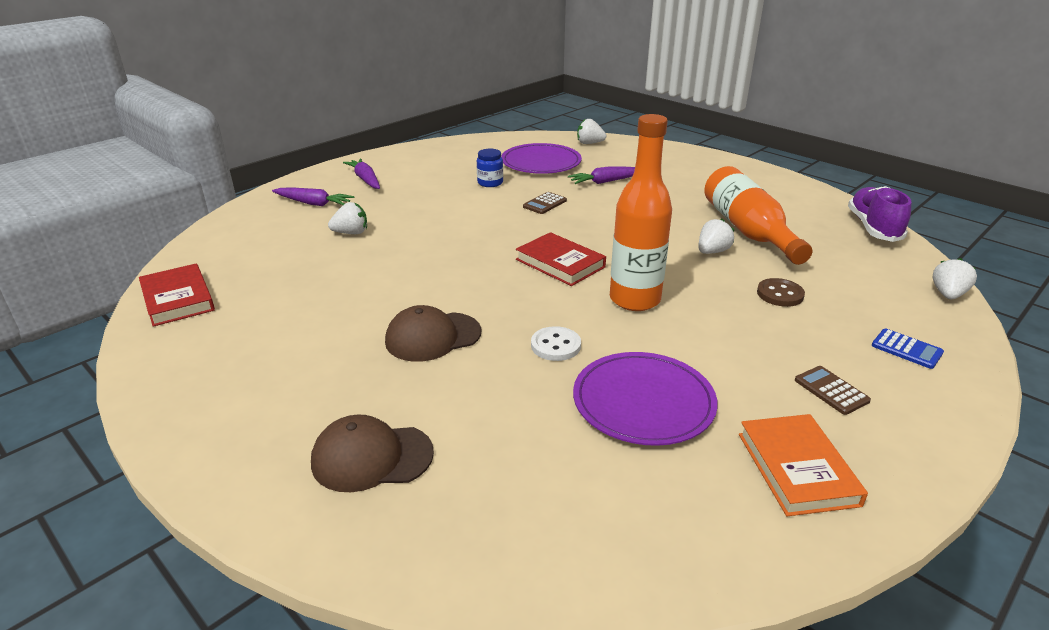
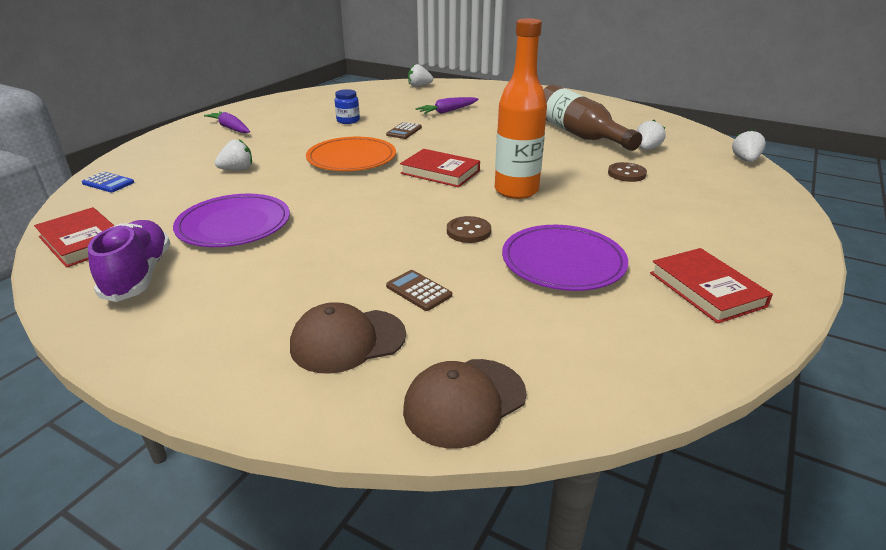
camera: 15 degrees left, 0 degrees up
purple carrot [272,188,355,206] -> none
brown cap [385,305,481,362] -> brown cap moved to [403,359,527,448]
purple plate [501,143,582,174] -> purple plate moved to [173,194,290,247]
white button [531,326,581,361] -> brown button [447,216,491,243]
white strawberry [699,219,734,254] -> white strawberry moved to [637,120,666,150]
orange bottle [704,166,812,265] -> brown bottle [543,84,642,151]
orange book [739,414,868,516] -> red book [650,248,773,324]
brown calculator [795,366,871,415] -> brown calculator moved to [386,270,452,311]
purple shoe [848,186,911,242] -> purple shoe moved to [88,220,170,302]
blue calculator [872,328,944,369] -> blue calculator moved to [82,172,134,192]
none -> orange plate [306,137,396,171]

